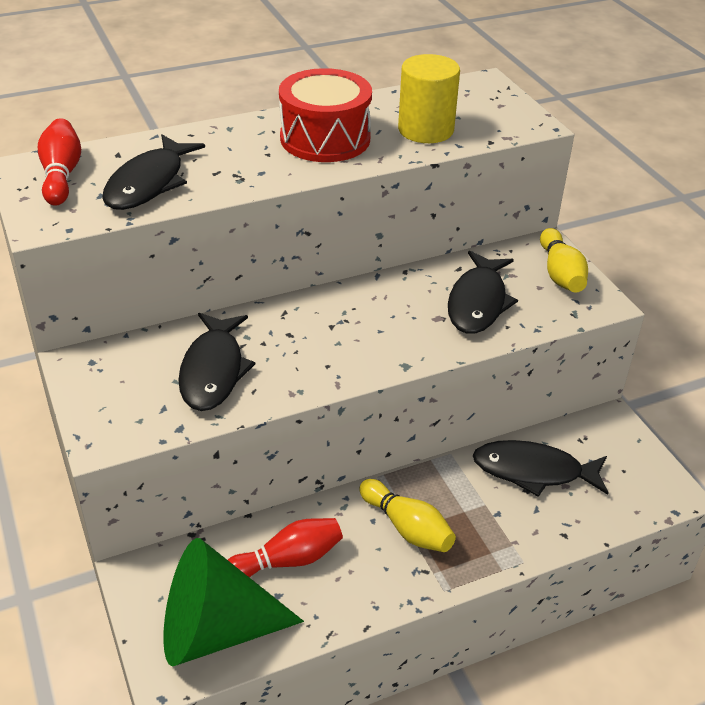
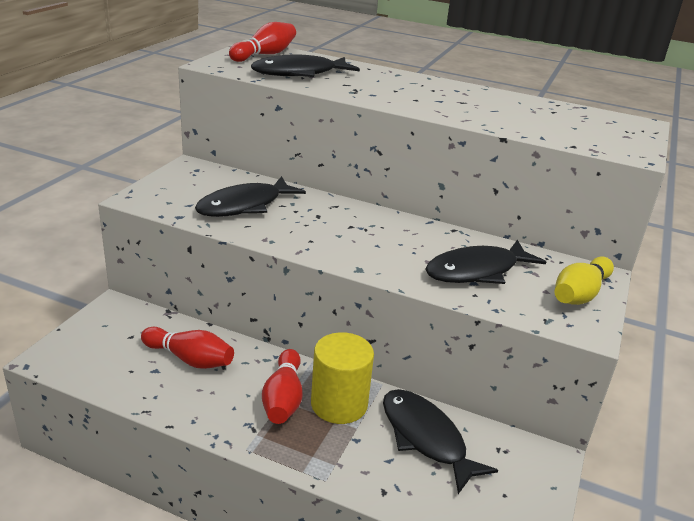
camera: 45 degrees right, 10 degrees down
green cone [163,538,304,667] -> none
red drum [279,68,372,162] -> none
yellow bowling pin [359,479,456,552] -> red bowling pin [262,349,303,424]
yellow cylinder [398,54,460,143] -> yellow cylinder moved to [311,332,374,424]

